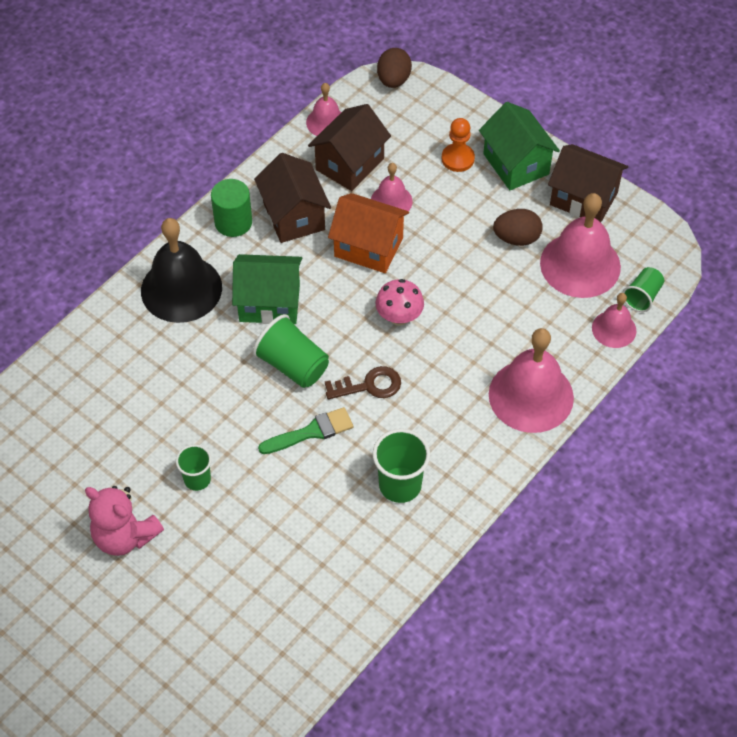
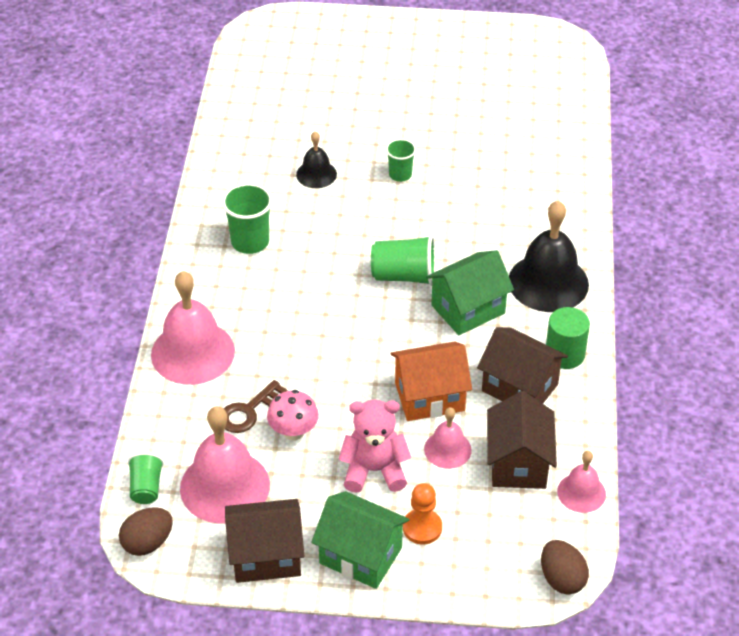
camera: 145 degrees right, 10 degrees down
pink teddy bear [85,486,164,556] -> pink teddy bear moved to [338,400,411,493]
green brush [258,407,353,454] -> none
brown key [325,366,401,399] -> brown key moved to [224,380,288,433]
pink mushroom [376,279,424,326] -> pink mushroom moved to [267,390,319,440]
brown egg [493,209,543,246] -> brown egg moved to [119,507,173,556]
pink bell [592,293,636,348] -> none
none -> black bell [296,131,337,188]

